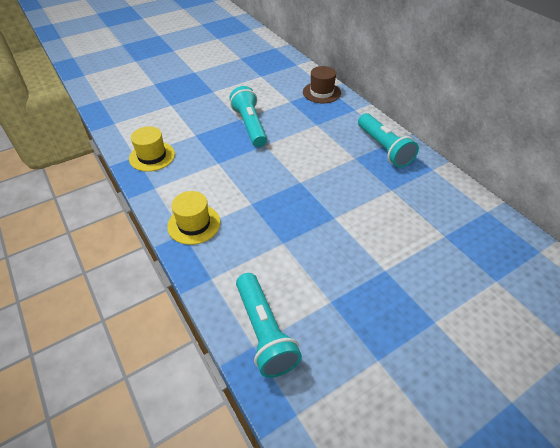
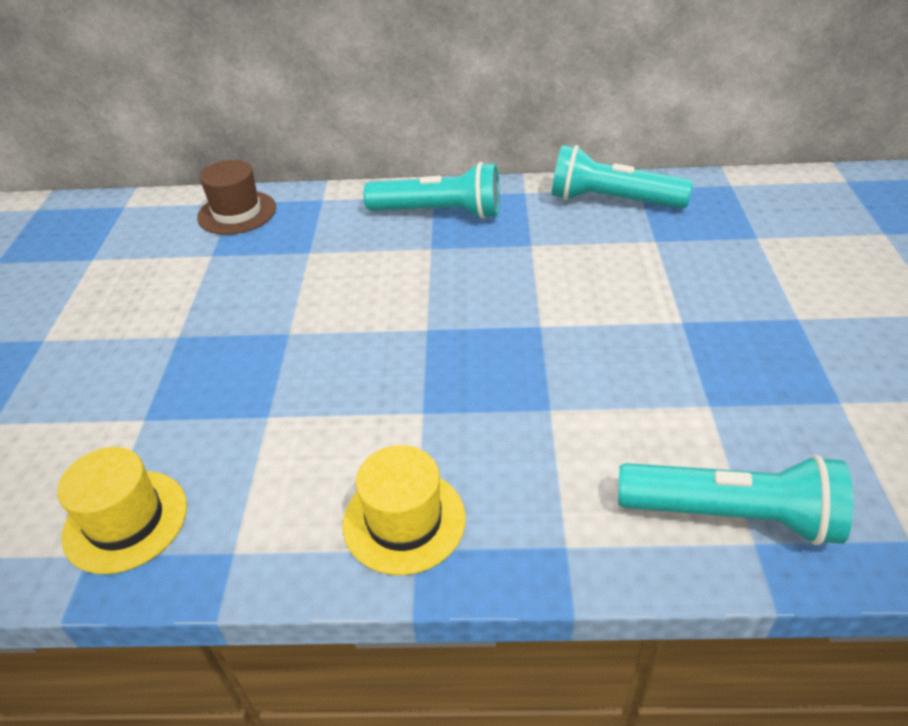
camera: 55 degrees left, 5 degrees down
turquoise flashlight [230,86,267,147] -> turquoise flashlight moved to [552,145,693,208]

